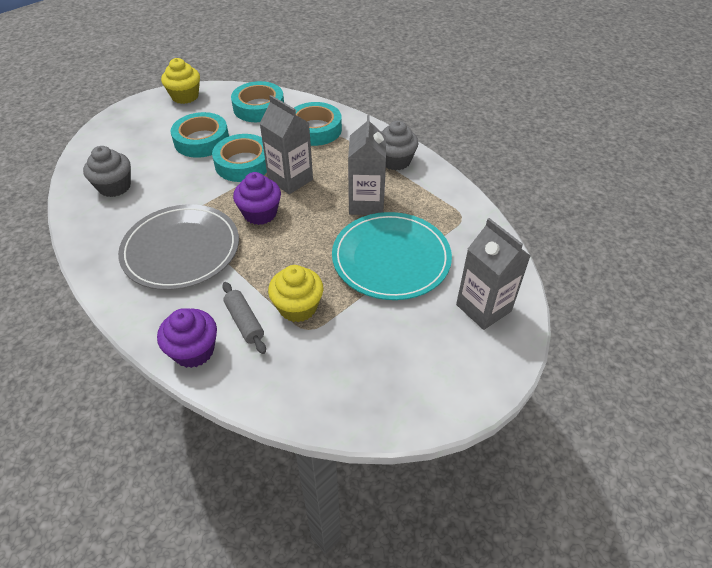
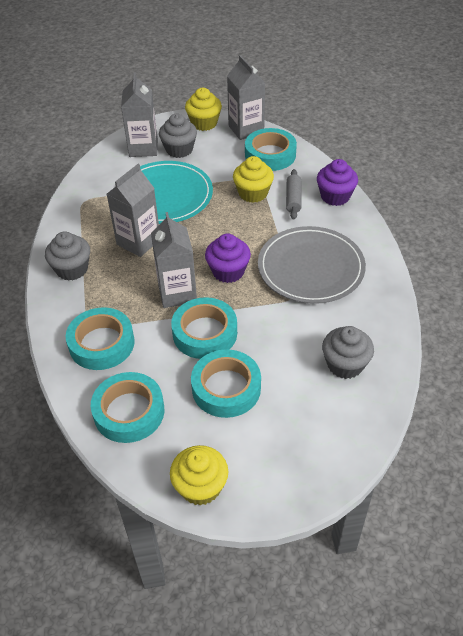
camera: 145 degrees left, 0 degrees up
none -> grey cupcake [159,114,197,158]
none -> yellow cupcake [185,88,222,131]
none -> grey carton [227,55,265,140]
none -> turquoise tape [245,128,297,171]

